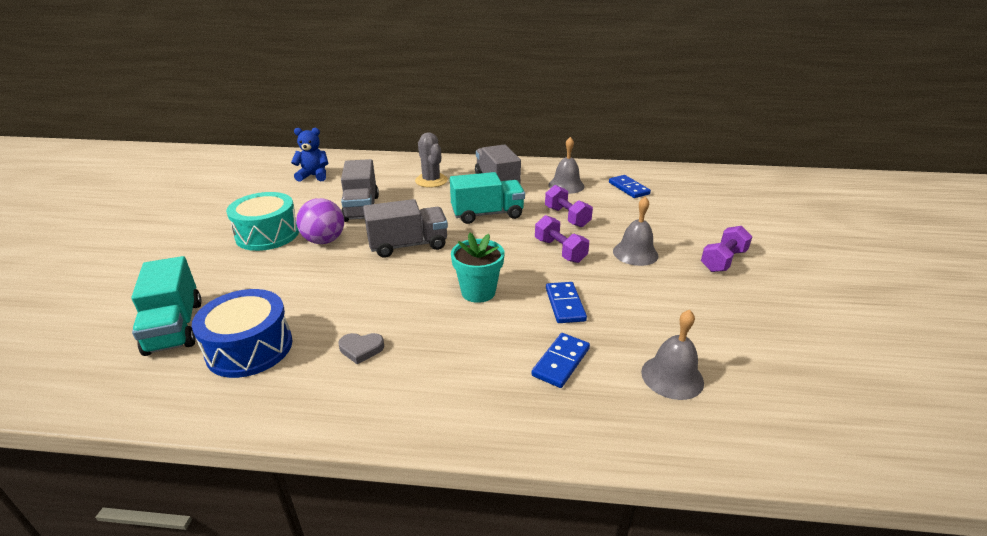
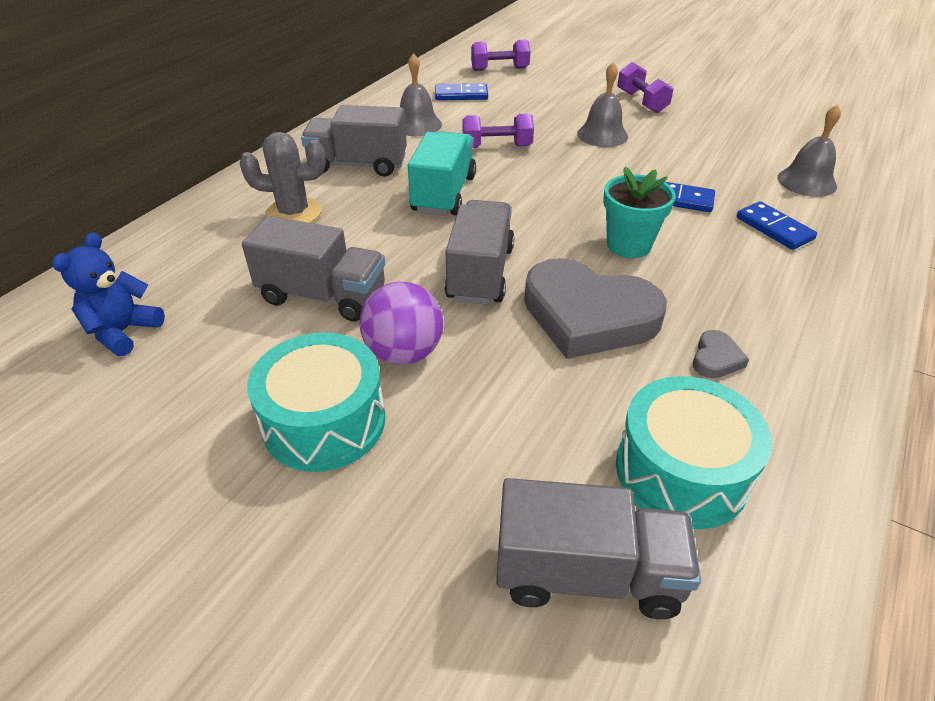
camera: 65 degrees left, 10 degrees up
turquoise truck [131,256,202,356] -> grey truck [496,478,701,619]
blue drum [192,289,293,378] -> turquoise drum [616,376,772,529]
purple dumbbell [535,215,589,263] -> purple dumbbell moved to [471,40,530,71]
none -> grey heart [524,258,667,359]

